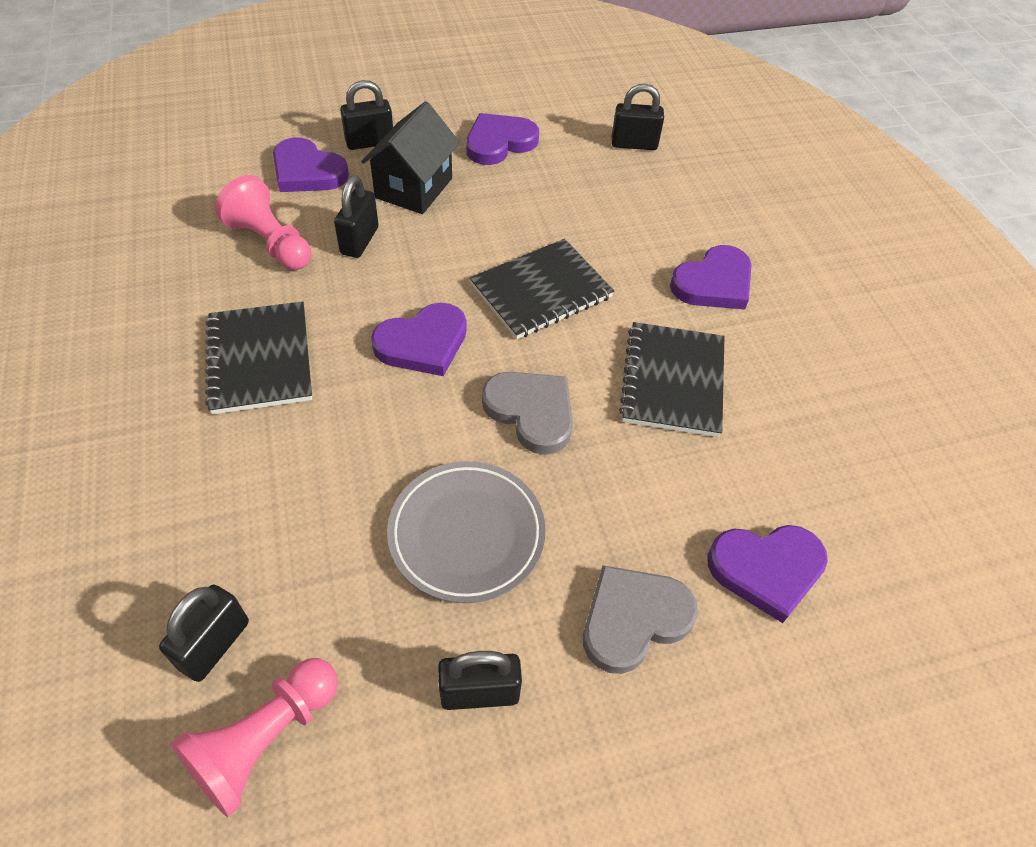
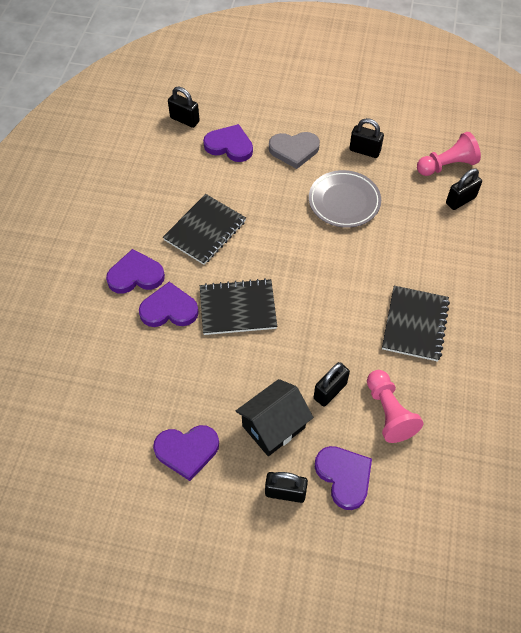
camera: 150 degrees left, 5 degrees up
purple heart [371,303,467,376] -> purple heart moved to [139,282,199,327]
grey heart [482,372,573,455] -> none
black padlock [612,84,664,150] -> black padlock moved to [168,87,200,128]

